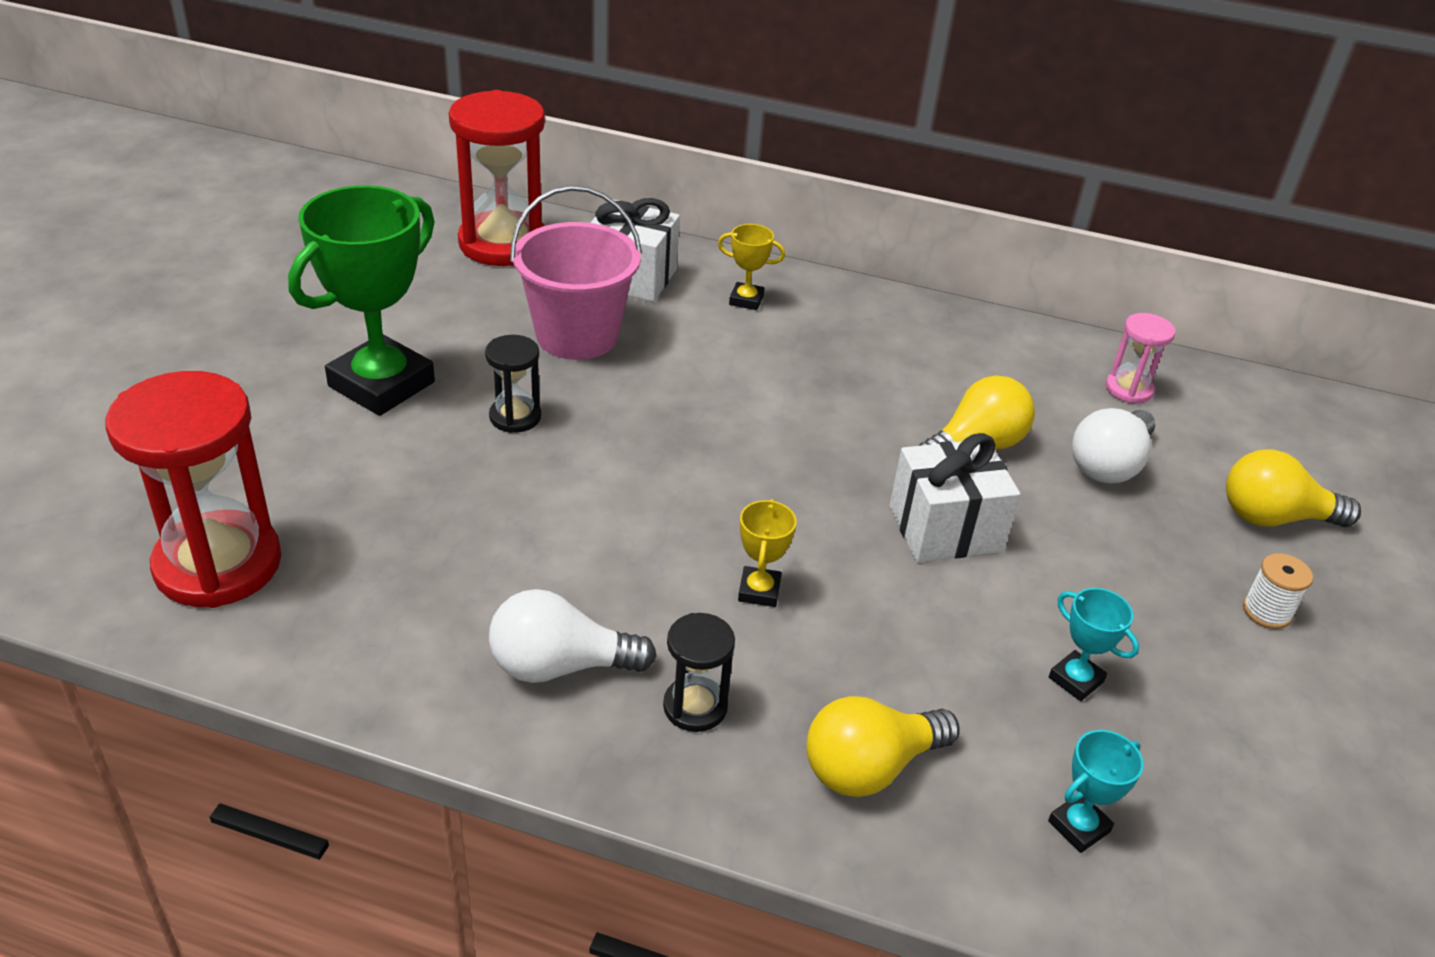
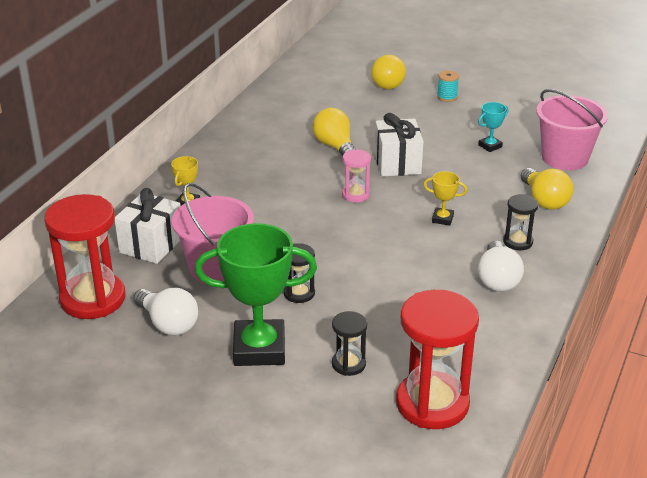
camera: 80 degrees left, 5 degrees down
green trophy [288,185,435,416] -> green trophy turned 45 degrees counterclockwise [195,223,317,366]
turquoise trophy [1048,730,1144,853] -> pink bucket [536,89,608,171]
white light bulb [1072,408,1155,484] -> white light bulb moved to [134,288,198,336]
pink hourglass [1106,313,1176,404] -> pink hourglass moved to [342,149,371,202]
white spool [1243,553,1313,629] -> turquoise spool [437,70,459,102]
none -> black hourglass [332,311,367,376]

